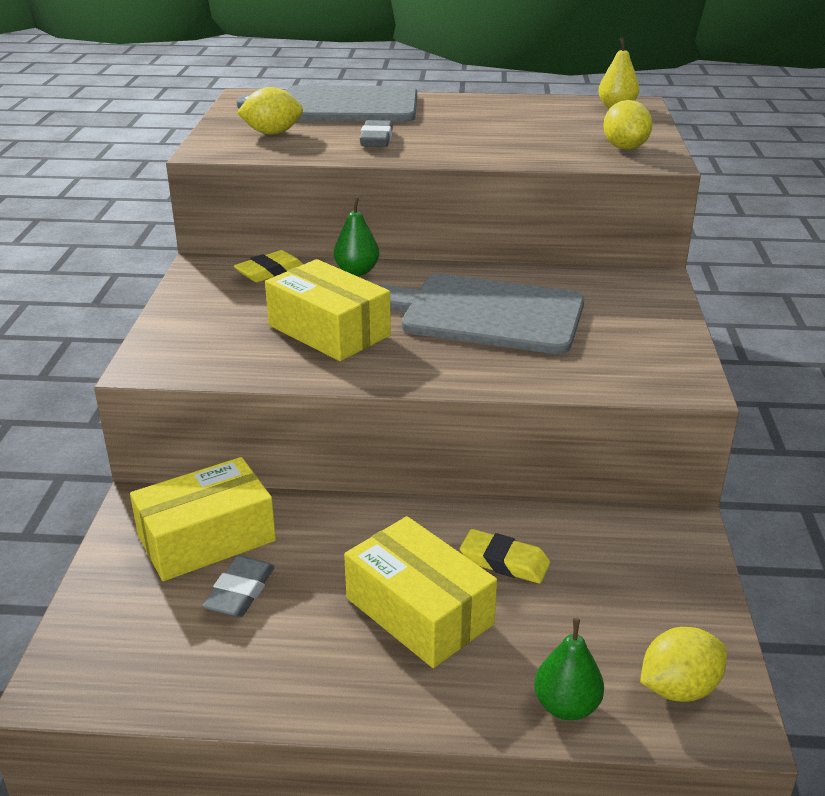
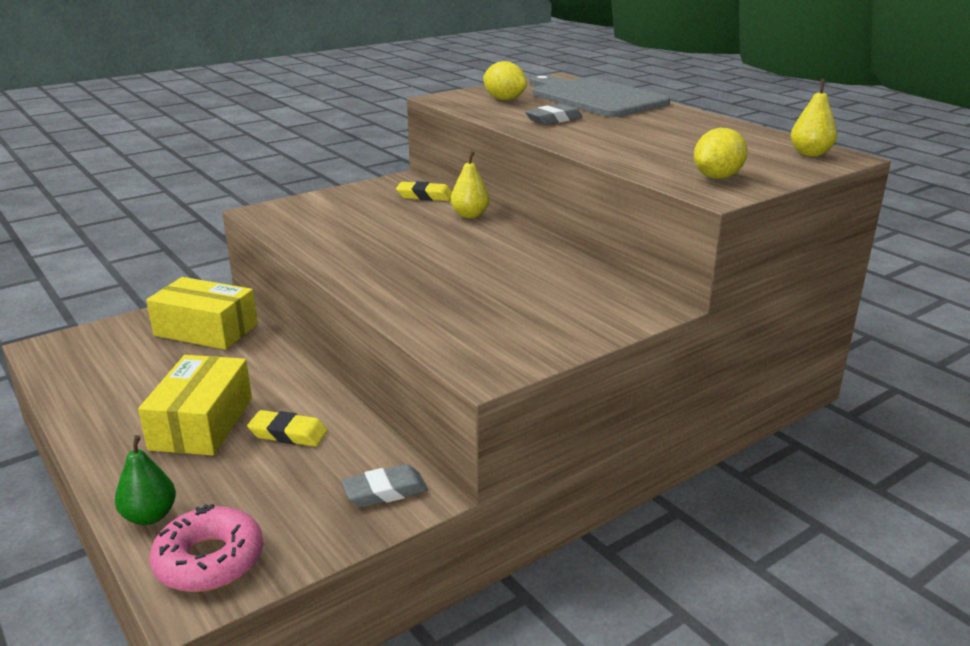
camera: 50 degrees right, 5 degrees down
grey eraser [202,556,275,617] -> grey eraser moved to [341,464,428,507]
yellow box [265,259,391,361] -> none
green pear [334,198,379,276] -> yellow pear [451,151,489,218]
grey cutting board [378,274,584,354] -> none
yellow eraser [460,529,550,583] -> yellow eraser turned 60 degrees counterclockwise [247,410,328,447]
yellow lemon [640,627,727,702] -> pink donut [150,504,263,592]

